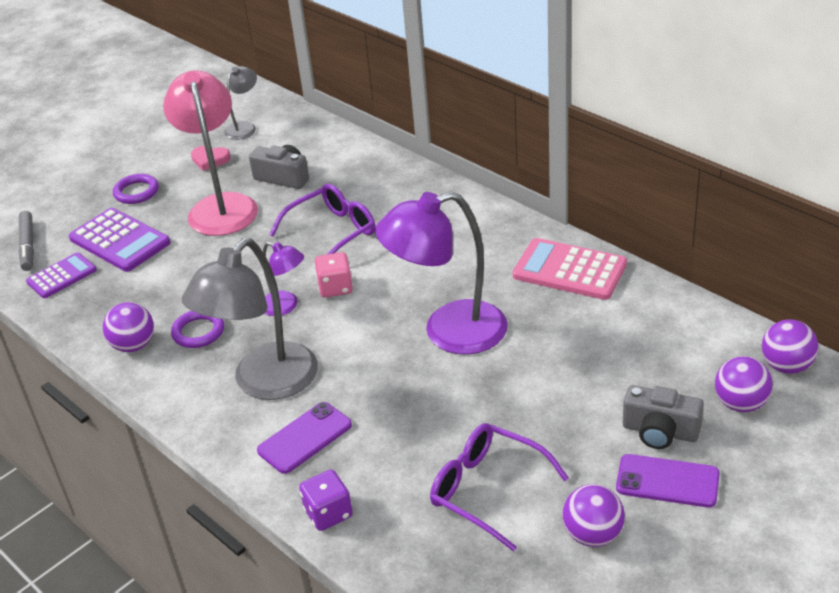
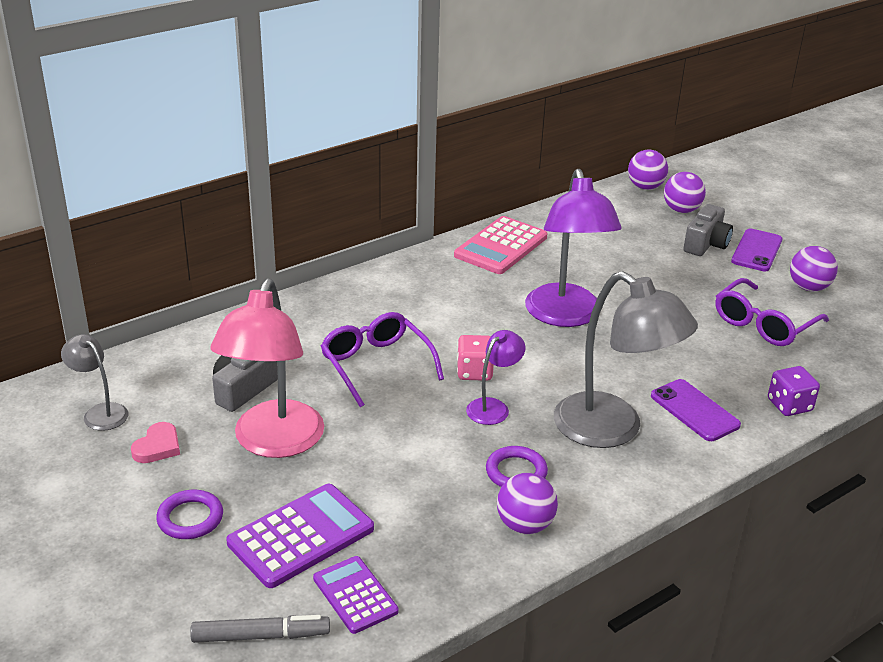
camera: 85 degrees left, 5 degrees down
pink lamp [163,70,258,236] -> pink lamp turned 75 degrees counterclockwise [211,279,324,458]

